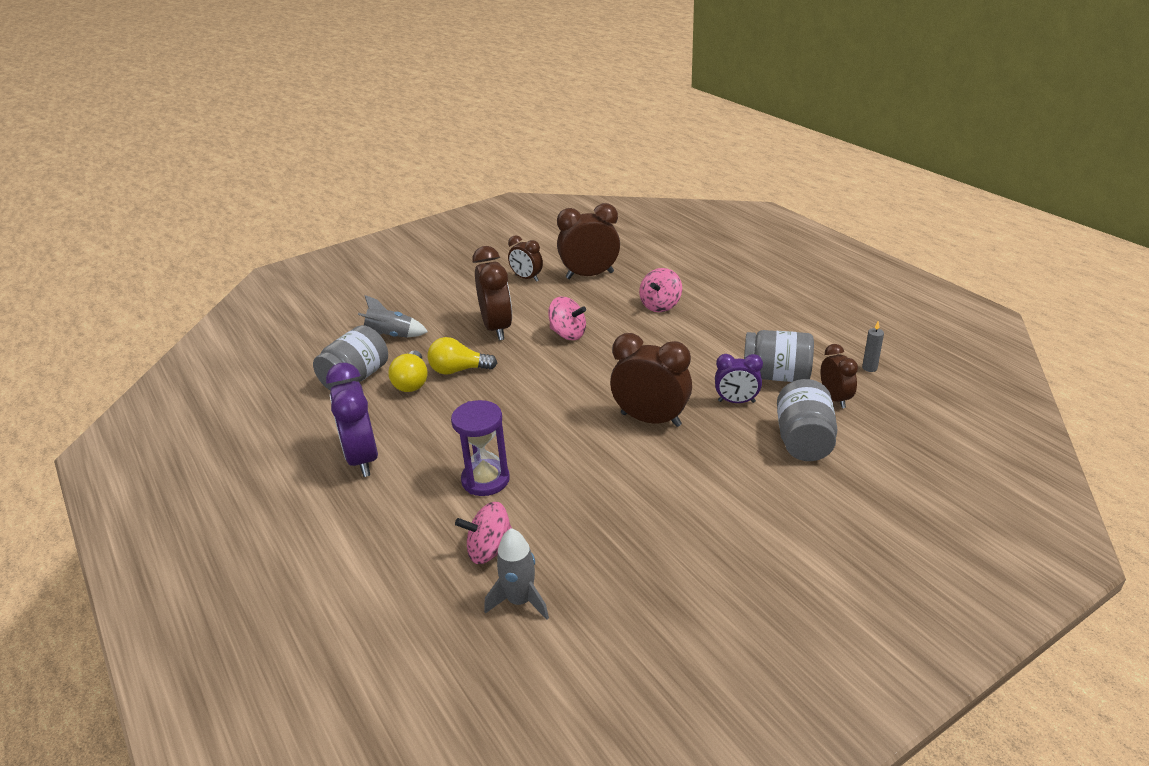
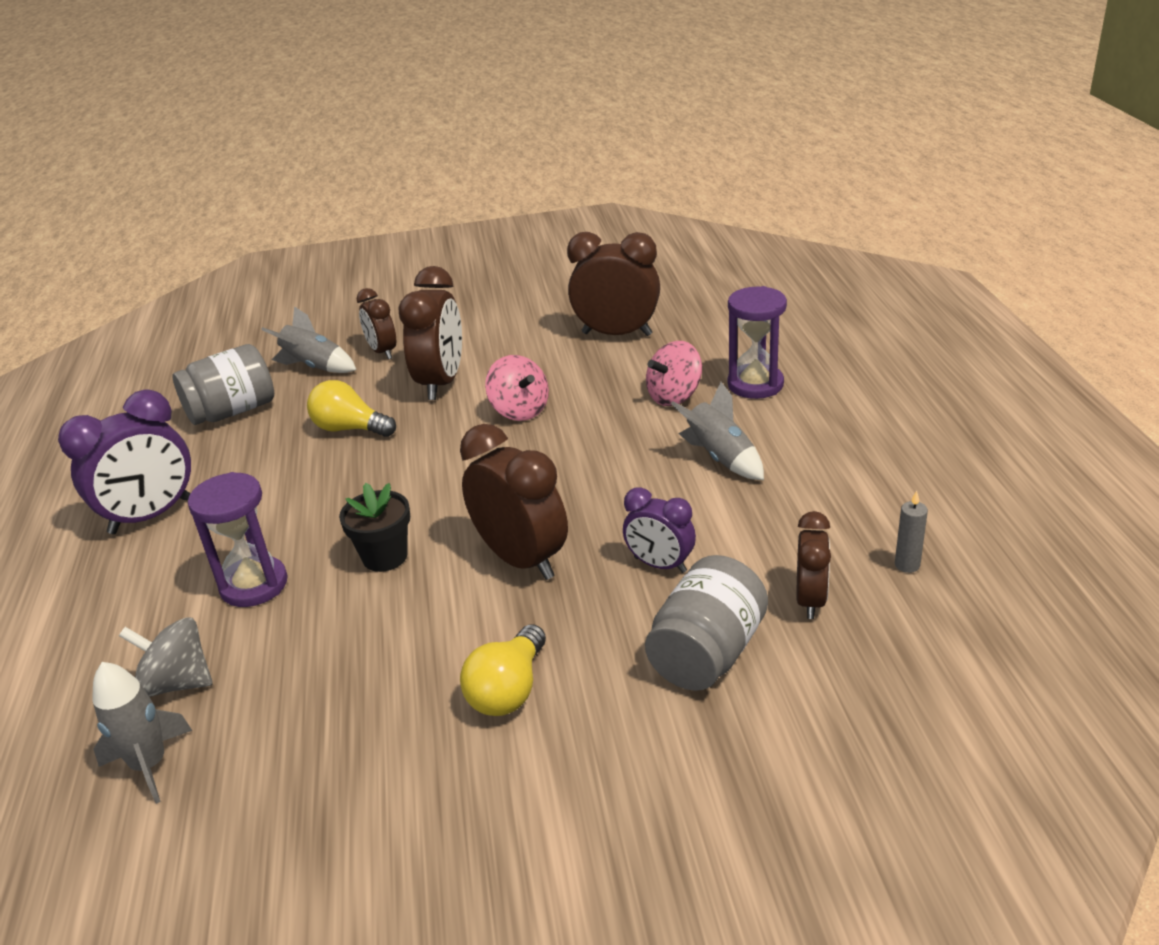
camera: 25 degrees right, 0 degrees up
purple clock [326,363,378,477] -> purple clock turned 135 degrees counterclockwise [58,390,191,534]
yellow light bulb [388,350,428,392] -> yellow light bulb moved to [460,624,546,716]
pink spinning top [455,502,512,564] -> grey spinning top [119,617,213,697]
brown clock [508,236,543,282] -> brown clock moved to [357,288,396,360]
grey jar [744,330,814,382] -> none
none -> black flower pot [339,483,410,572]
none -> grey rocket [670,382,764,480]
none -> purple hourglass [728,286,787,399]

